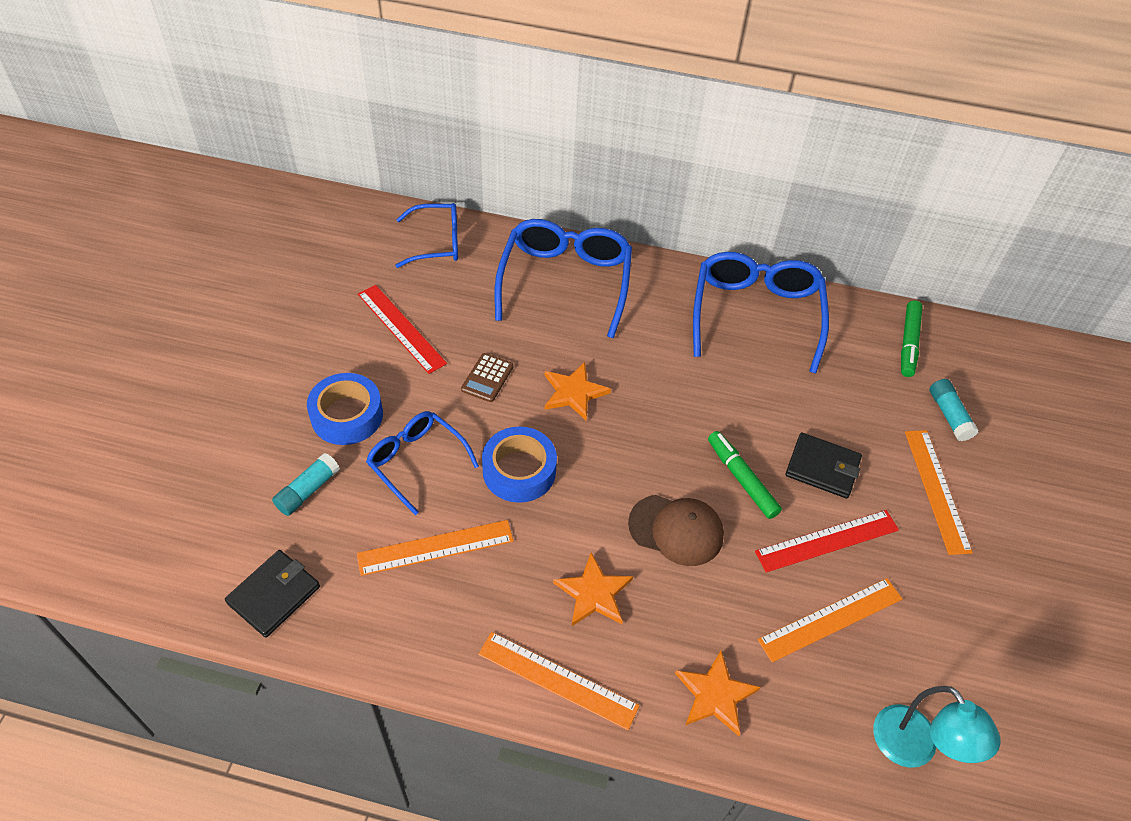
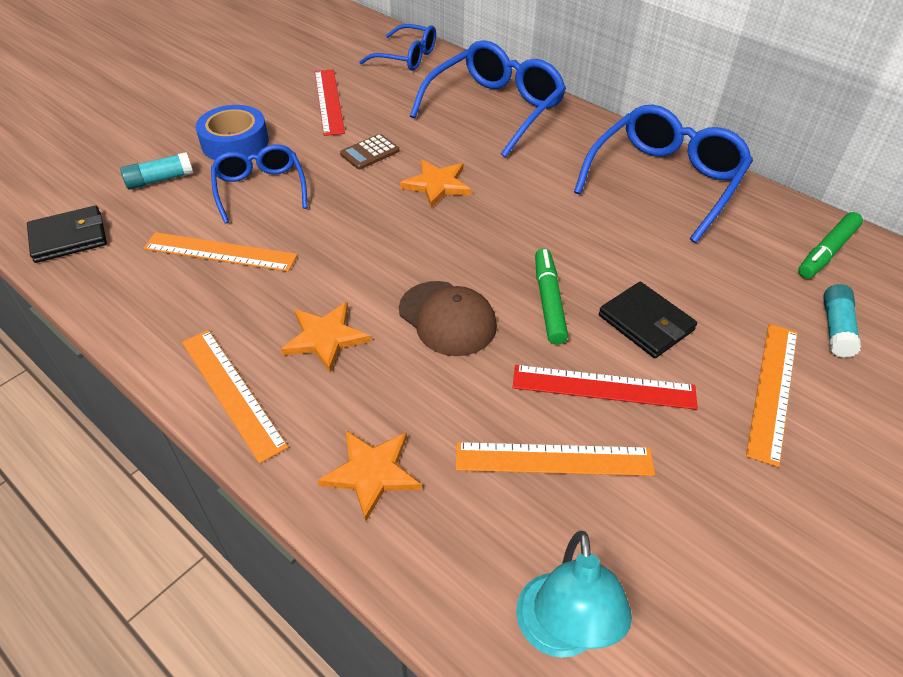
camera: 30 degrees right, 5 degrees down
blue tape [482,426,557,503] -> none

